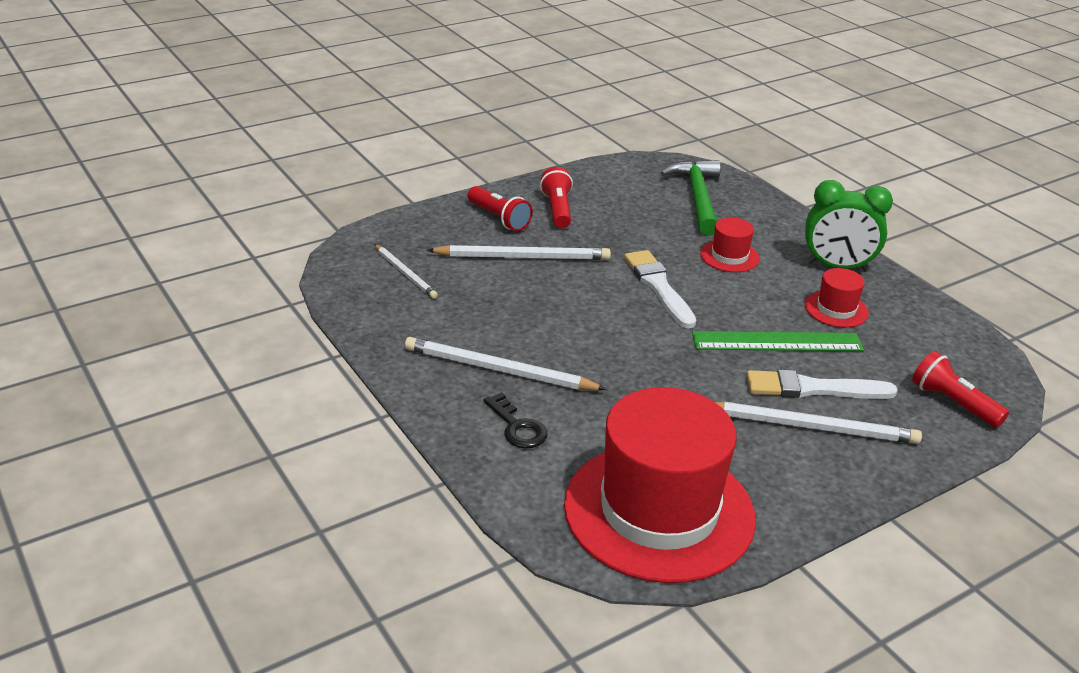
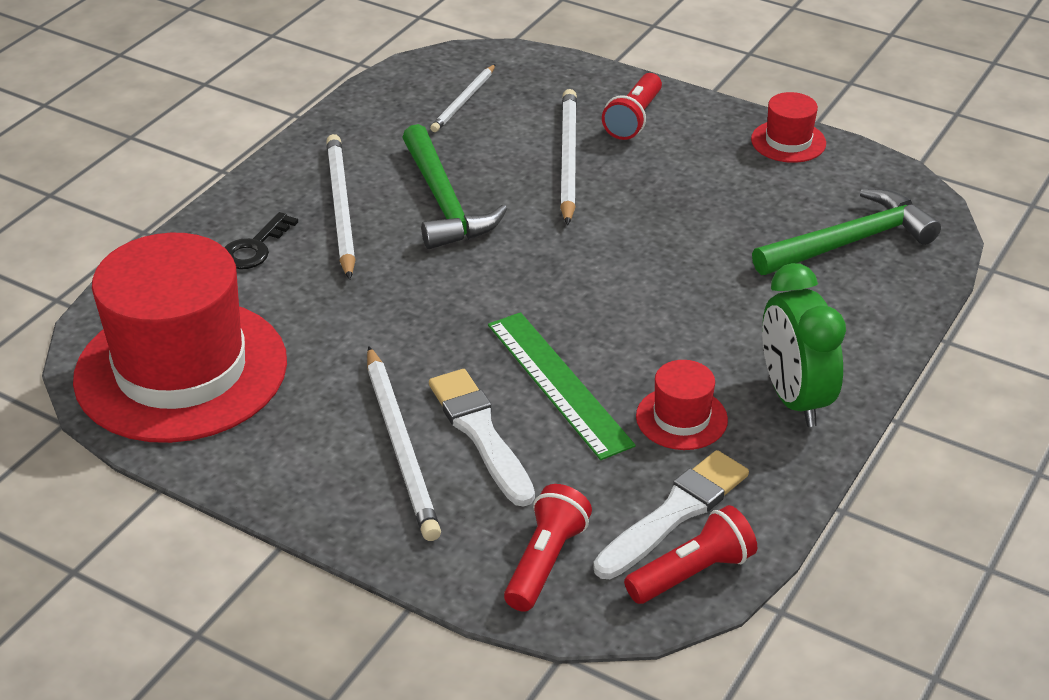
camera: 65 degrees right, 5 degrees up
white pencil [427,245,611,260] -> white pencil turned 150 degrees counterclockwise [560,89,577,225]
red flashlight [540,167,573,229] -> red flashlight moved to [624,505,757,604]
white brush [624,250,696,328] -> white brush moved to [593,450,749,579]
red hat [700,217,760,272] -> red hat moved to [751,92,826,163]
none -> green hammer [402,124,507,249]

